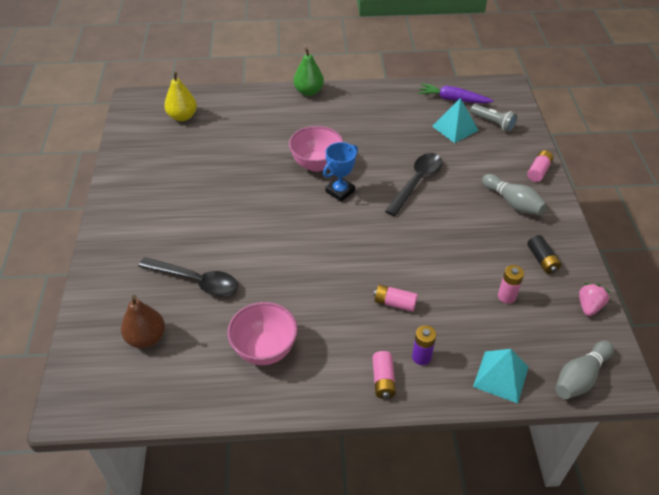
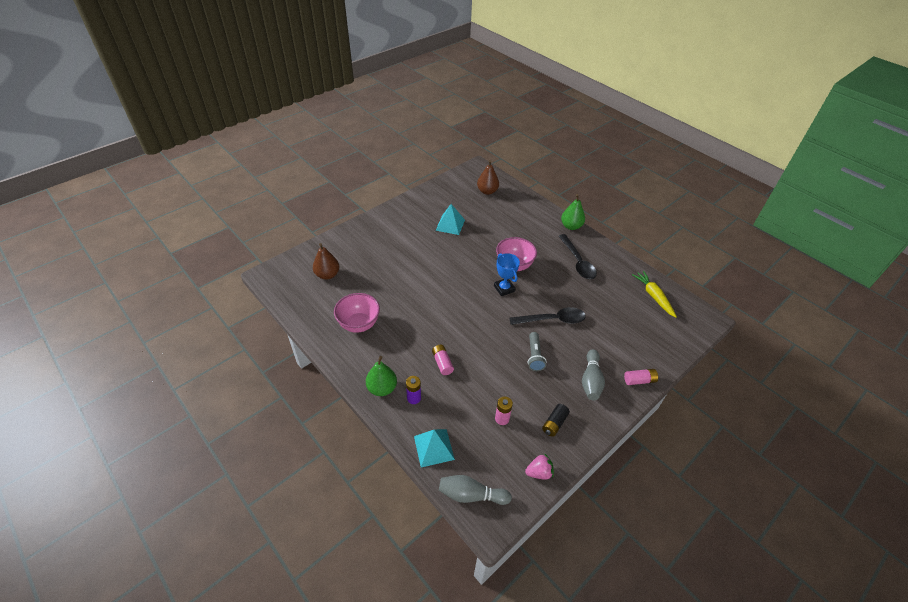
camera: 50 degrees right, 0 degrees up
black spoon [138,257,238,296] -> black spoon moved to [559,234,597,279]
yellow pear [164,72,197,121] -> brown pear [477,160,499,195]
blue trophy [323,142,358,202] -> blue trophy turned 60 degrees clockwise [494,253,520,296]
pink battery [372,351,396,399] -> green pear [366,356,397,396]
purple carrot [418,83,494,104] -> yellow carrot [632,271,677,318]
turquoise pyramid [432,98,479,143] -> turquoise pyramid moved to [436,204,465,235]
grey flashlight [470,104,517,132] -> grey flashlight moved to [528,332,547,371]

